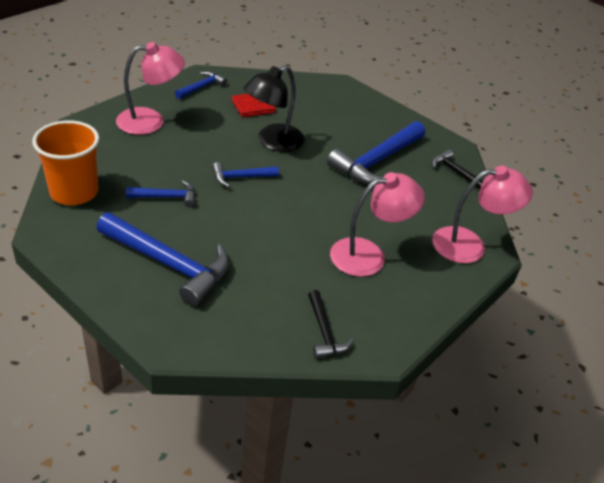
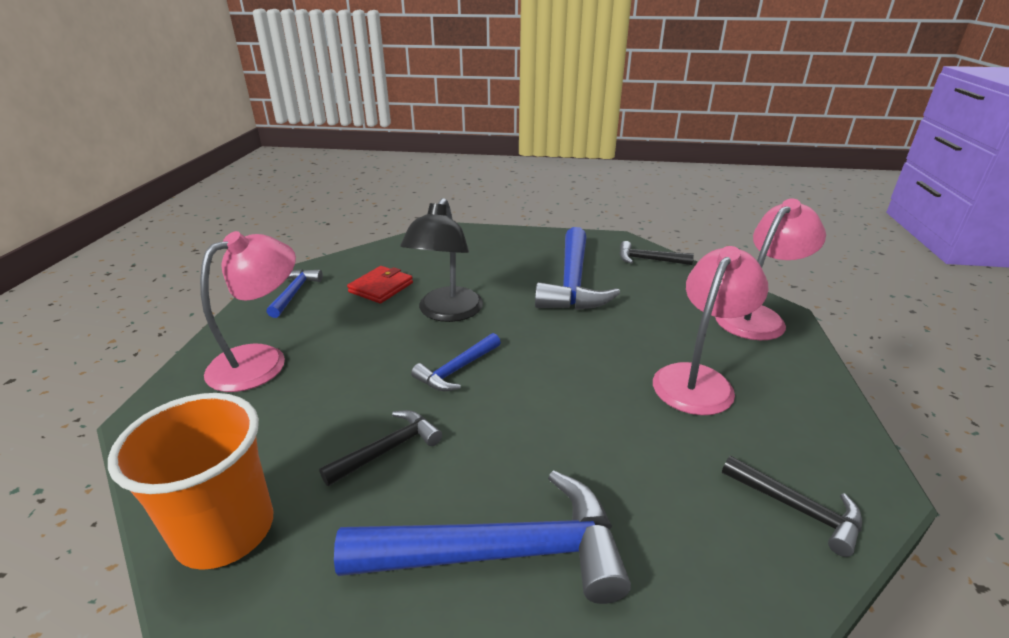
camera: 30 degrees left, 10 degrees down
blue hammer [126,180,195,207] -> black hammer [319,410,442,486]

